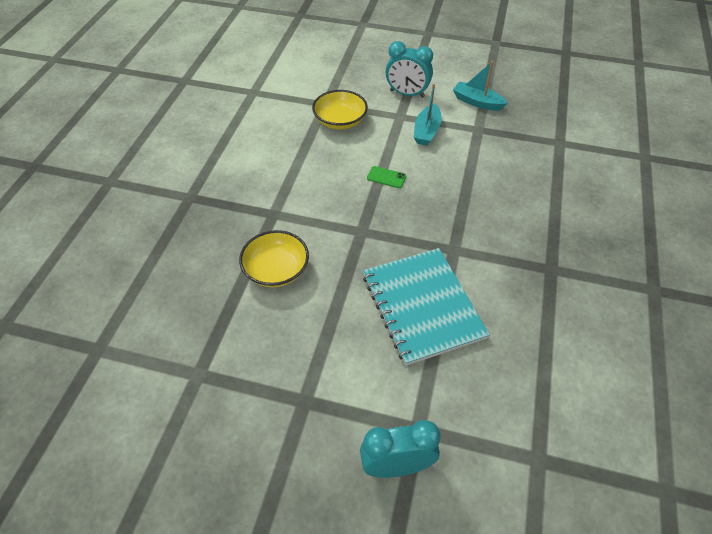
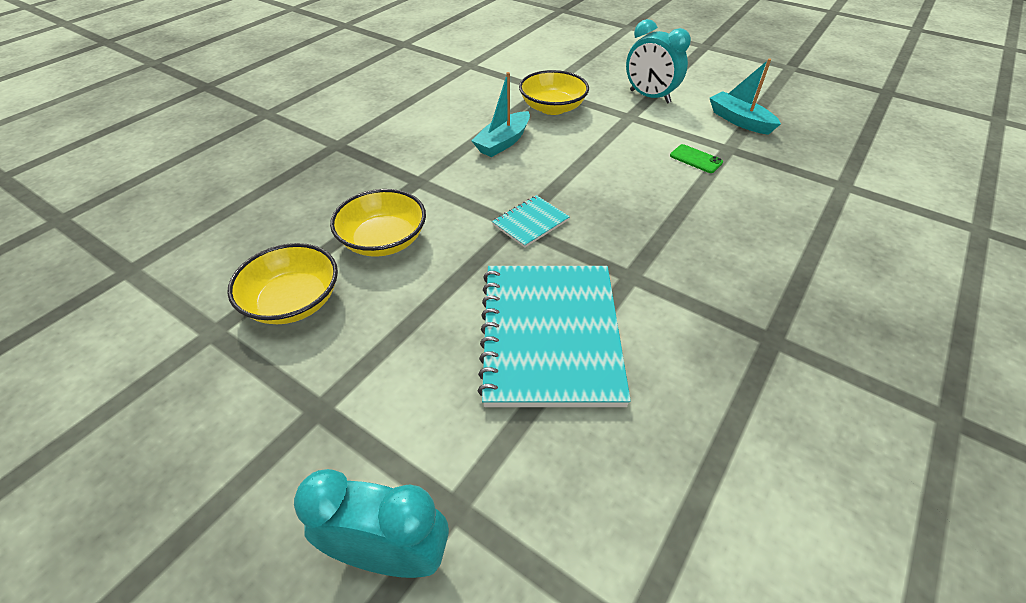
camera: 20 degrees right, 5 degrees down
green phone [367,166,406,188] -> green phone moved to [670,144,723,173]
turquoise boat [414,84,442,146] -> turquoise boat moved to [471,72,530,157]
none -> yellow bowl [227,243,338,324]
none -> turquoise notebook [492,195,570,248]

